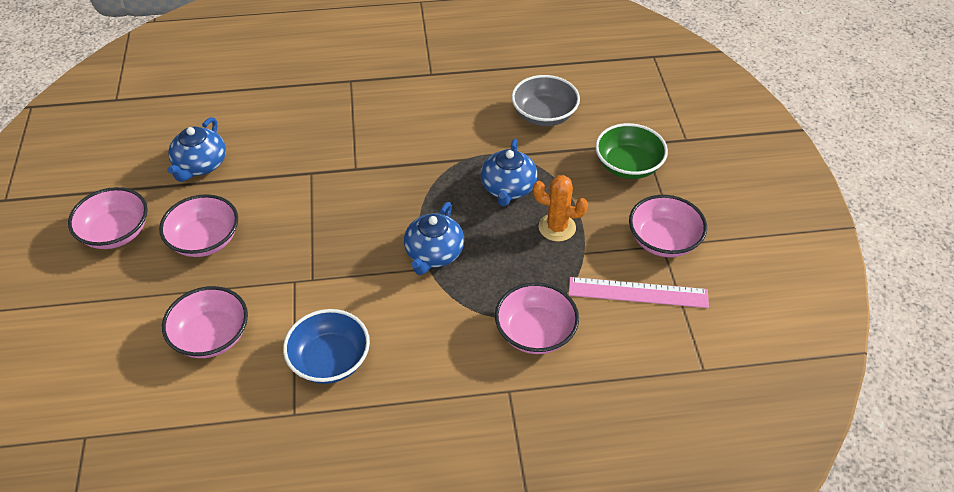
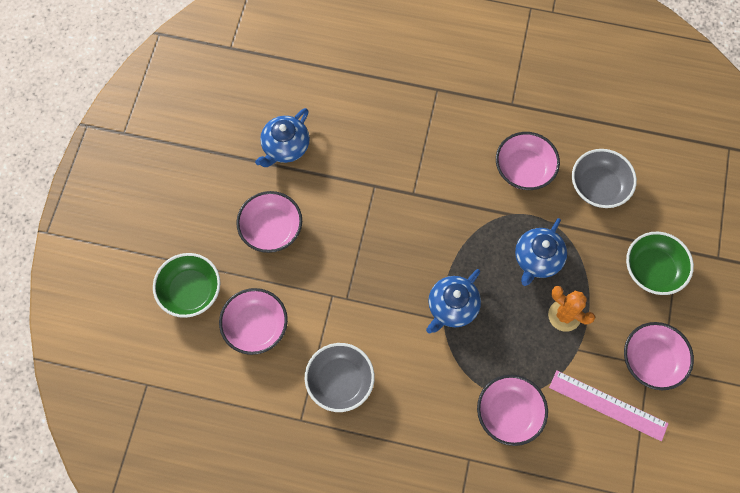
camera: 20 degrees right, 20 degrees up
pink bowl [68,187,148,249] -> pink bowl moved to [496,132,560,190]
blue bowl [283,309,370,384] -> grey bowl [305,343,375,412]
none -> green bowl [153,253,220,318]

